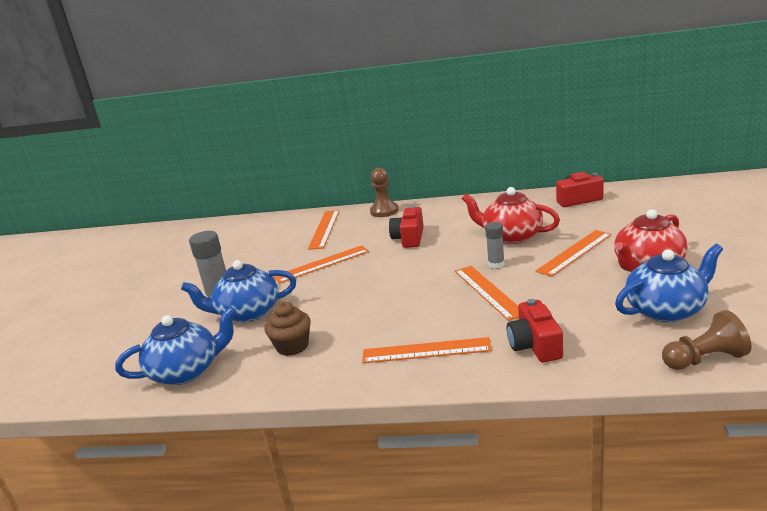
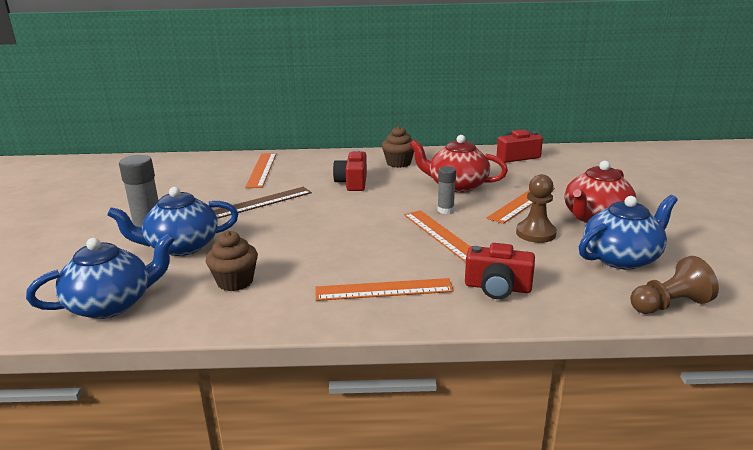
camera: 10 degrees left, 0 degrees up
orange ruler [273,245,369,284] -> brown ruler [214,187,312,219]
brown pawn [370,168,399,217] -> brown pawn moved to [516,174,557,243]
red camera [507,299,563,363] -> red camera turned 60 degrees counterclockwise [465,243,535,299]
none -> brown cupcake [382,126,414,168]

